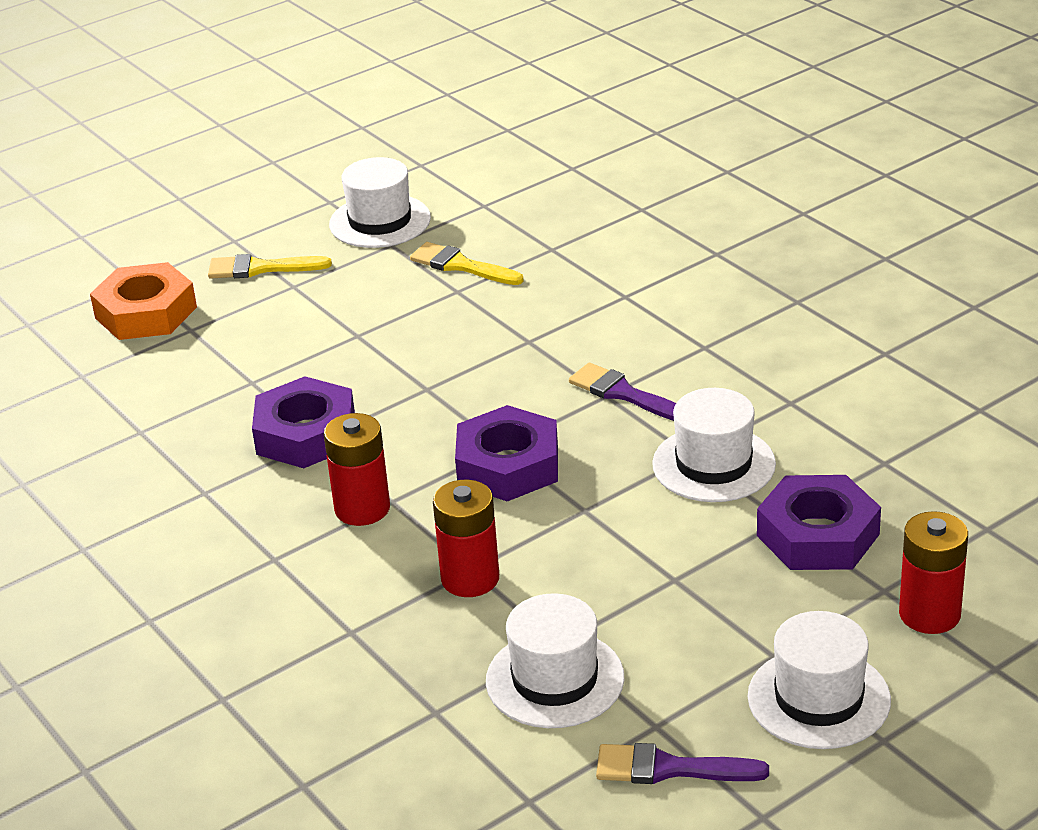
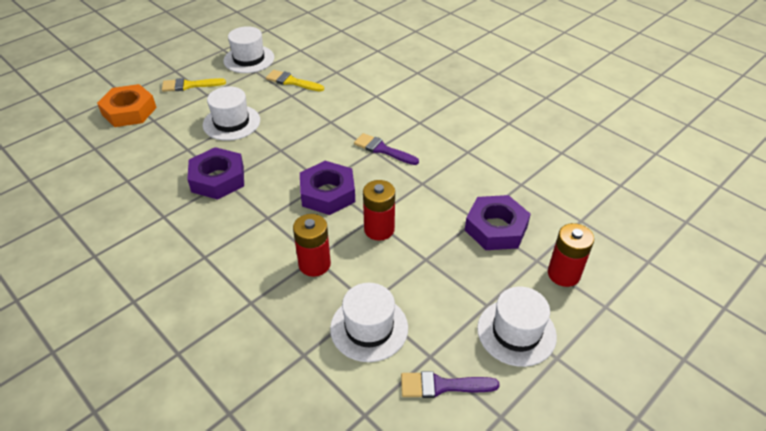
camera: 10 degrees left, 10 degrees up
red battery [324,413,390,526] -> red battery moved to [363,180,395,241]
white hat [652,388,776,502] -> white hat moved to [203,86,260,141]

